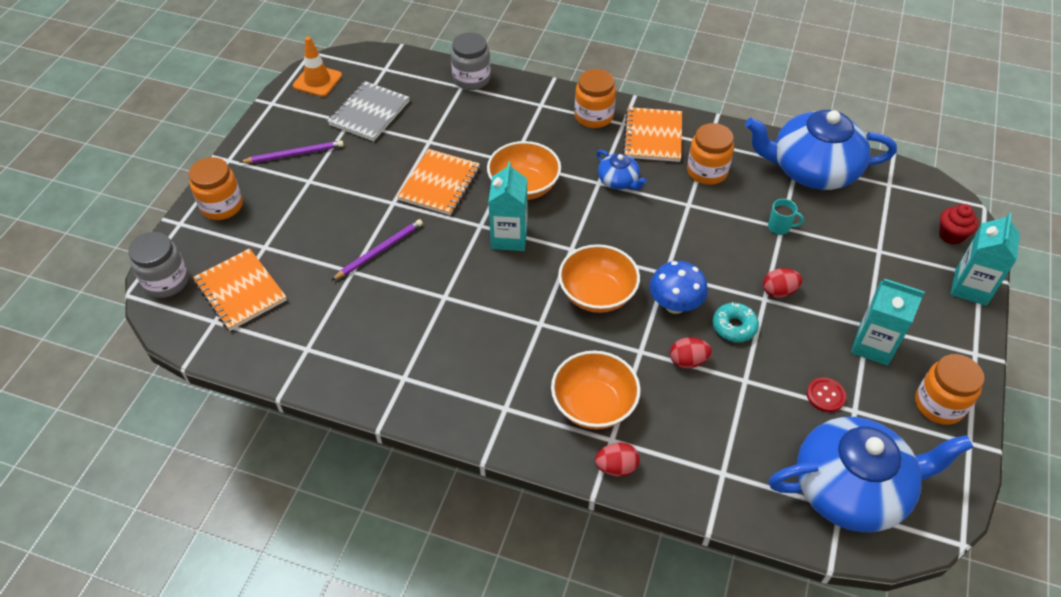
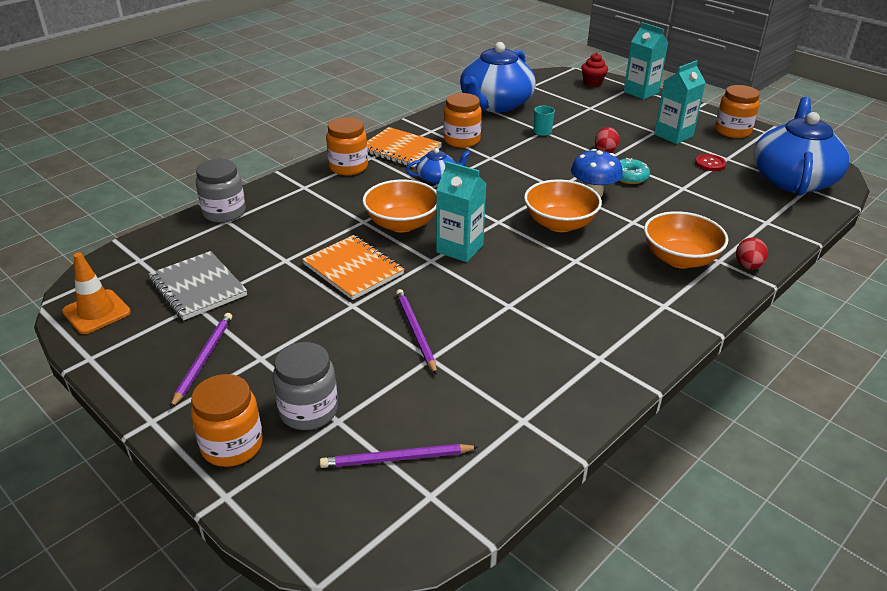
camera: 65 degrees left, 15 degrees down
grey jar [128,232,189,298] -> grey jar moved to [273,342,338,430]
orange notebook [193,248,287,331] -> purple pencil [320,444,478,468]
red egg [670,337,712,368] -> none

